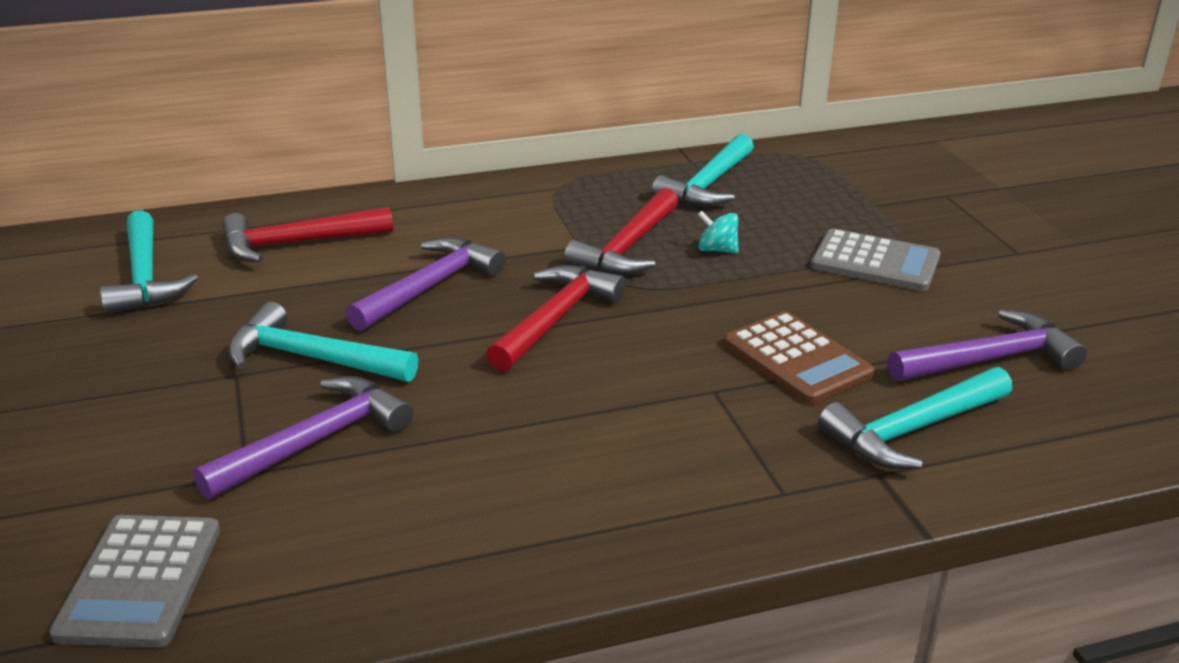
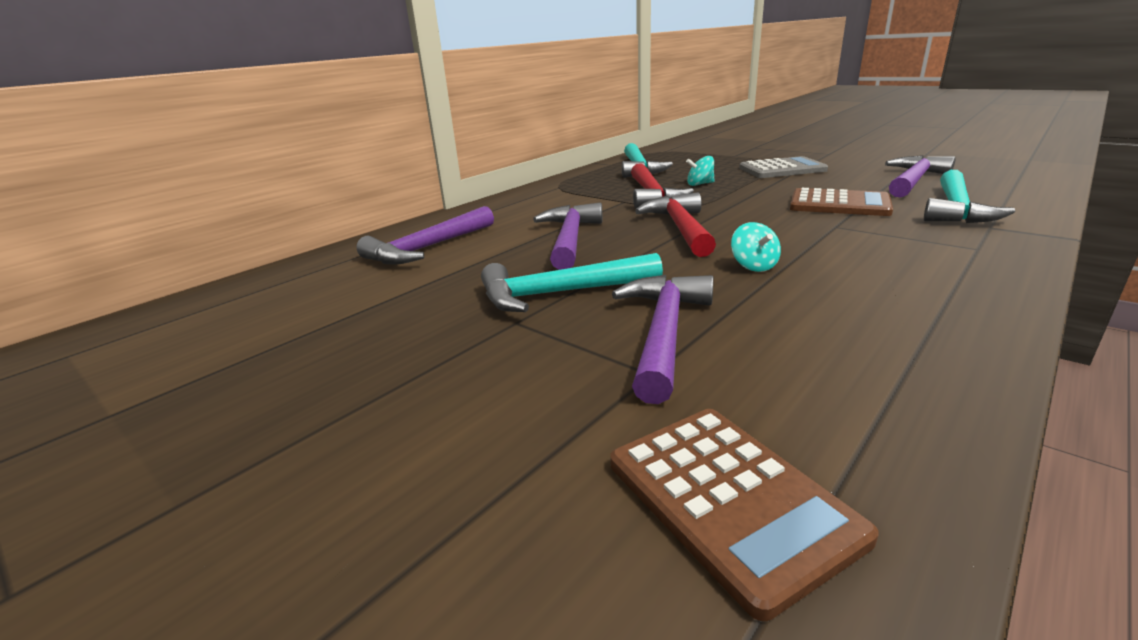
camera: 30 degrees left, 5 degrees down
grey calculator [49,515,220,648] -> brown calculator [610,409,879,621]
turquoise hammer [100,210,198,314] -> none
red hammer [222,207,393,263] -> purple hammer [356,206,494,265]
none -> turquoise spinning top [731,222,781,272]

